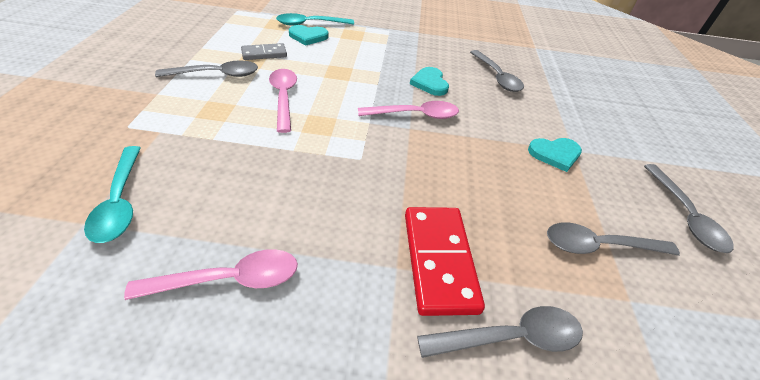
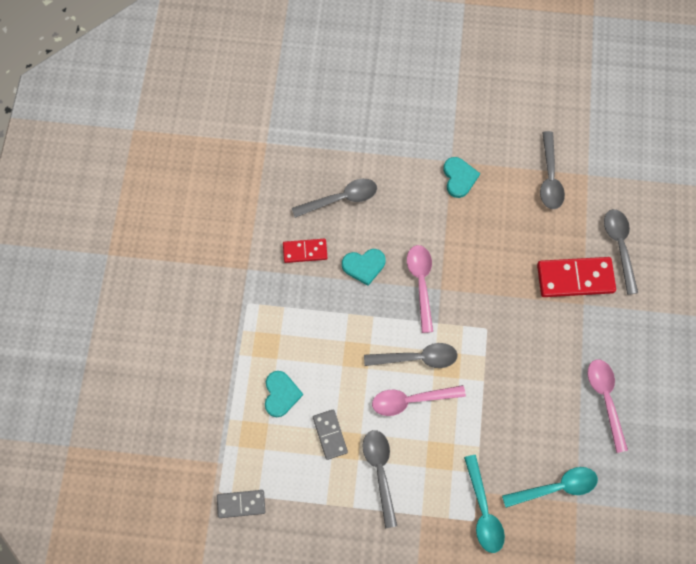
camera: 85 degrees left, 25 degrees up
turquoise spoon [276,13,354,26] -> turquoise spoon moved to [464,455,505,553]
grey spoon [644,164,734,253] -> grey spoon moved to [364,343,458,368]
none -> grey domino [217,490,265,518]
none -> red domino [283,239,327,263]

